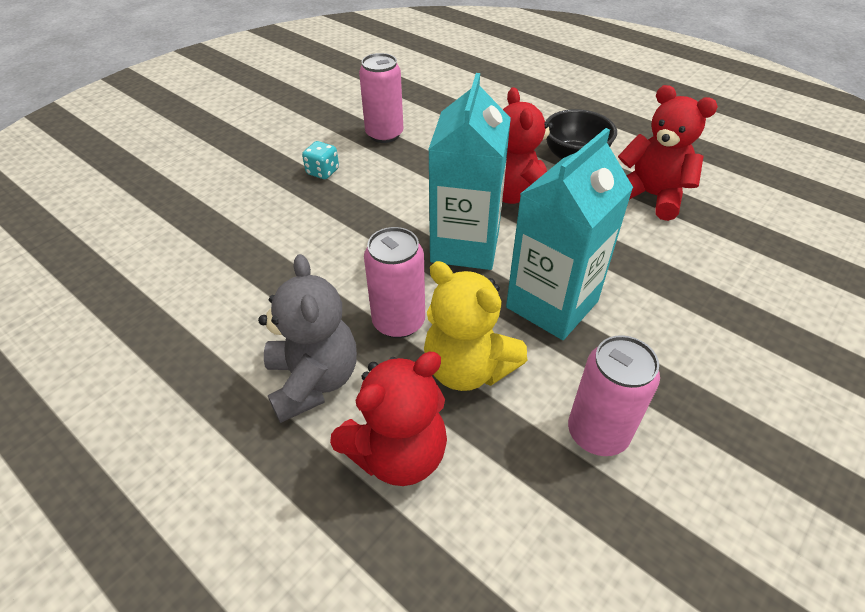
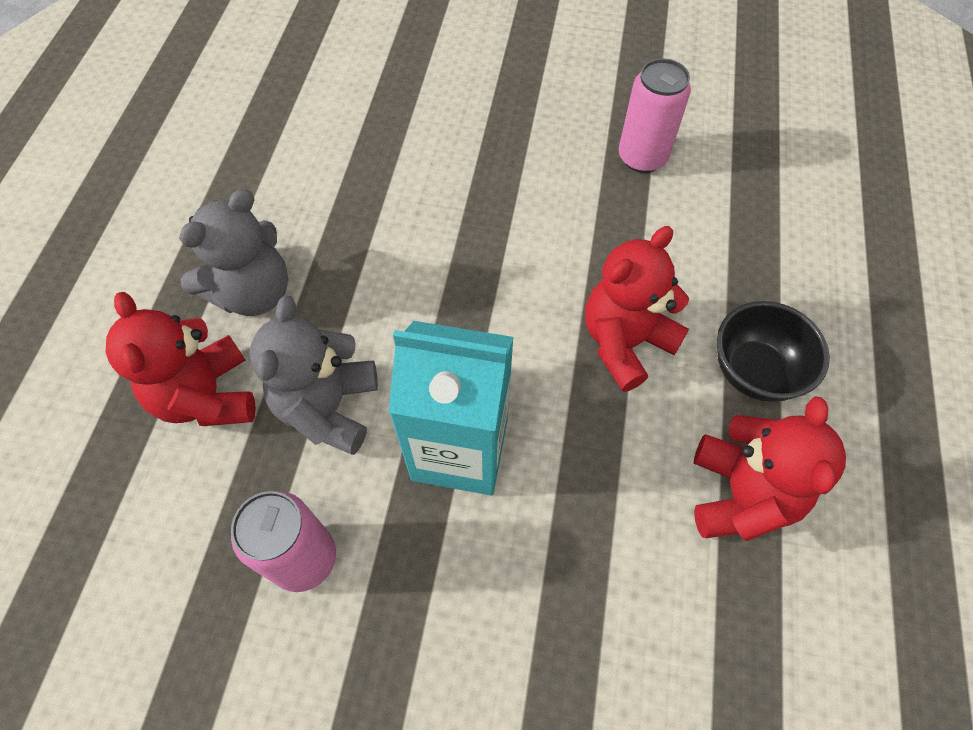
camera: 60 degrees right, 15 degrees up
turquoise dice [302,141,339,179] -> none
red teddy bear [330,352,447,486] -> red teddy bear turned 45 degrees clockwise [106,292,256,426]
pink can [364,227,425,338] -> none
yellow teddy bear [424,261,527,391] -> grey teddy bear [249,296,378,455]
turquoise carton [428,73,511,270] -> none

